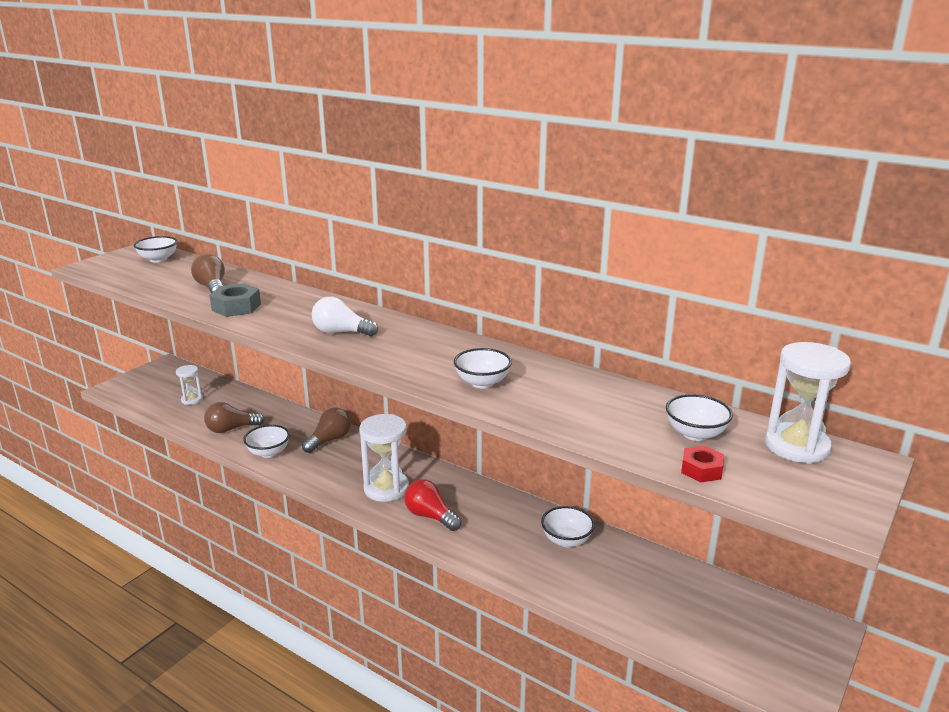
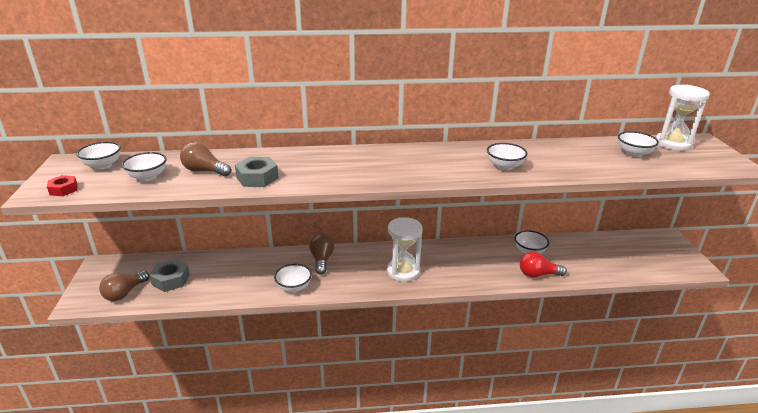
camera: 40 degrees left, 5 degrees up
white hourglass [176,365,203,405] -> grey nut [149,259,190,292]
brown light bulb [204,402,265,433] -> brown light bulb moved to [99,271,149,301]
white light bulb [312,297,378,336] -> none
red light bulb [404,479,461,531] -> red light bulb moved to [520,252,567,278]
red nut [681,445,724,483] -> red nut moved to [47,175,78,196]
none -> white bowl [122,152,167,181]

